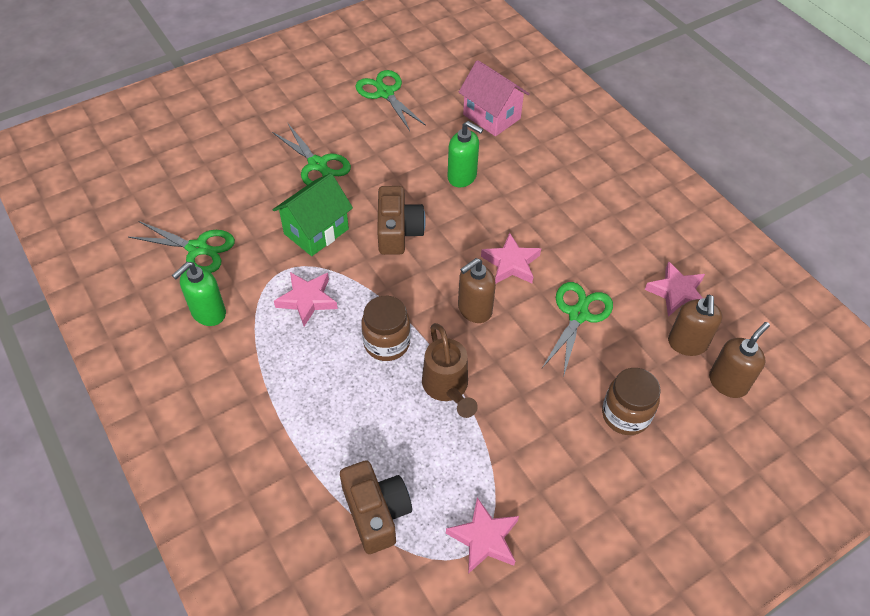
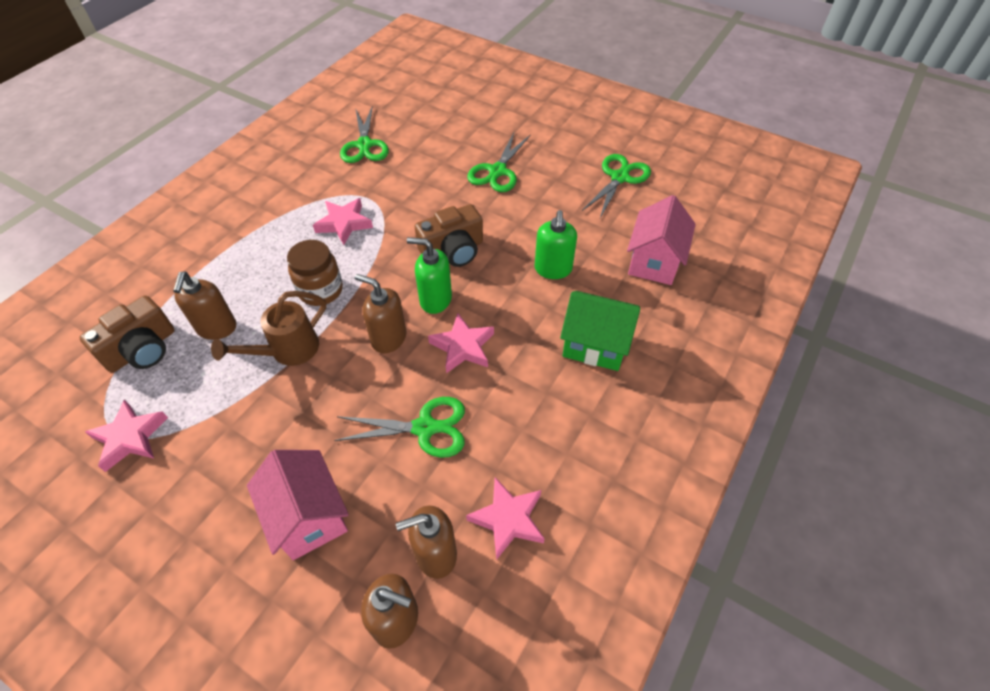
camera: 65 degrees right, 0 degrees up
green soap dispenser [172,262,226,326] -> green soap dispenser moved to [407,237,452,314]
green house [273,173,353,256] -> green house moved to [560,291,640,371]
brown jar [602,368,661,435] -> pink house [247,450,349,560]
none -> brown soap dispenser [173,272,236,340]

